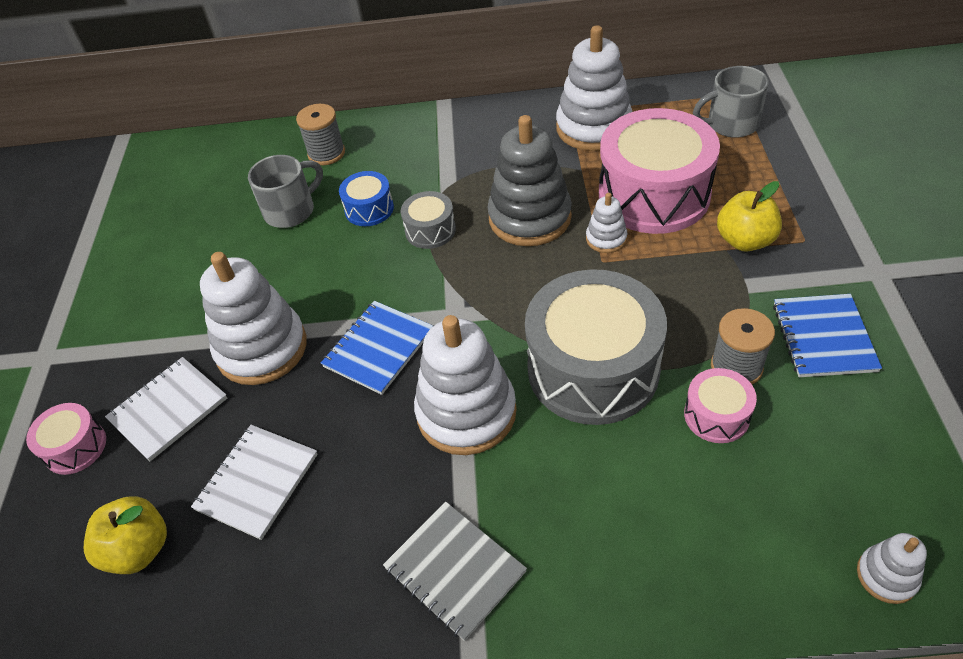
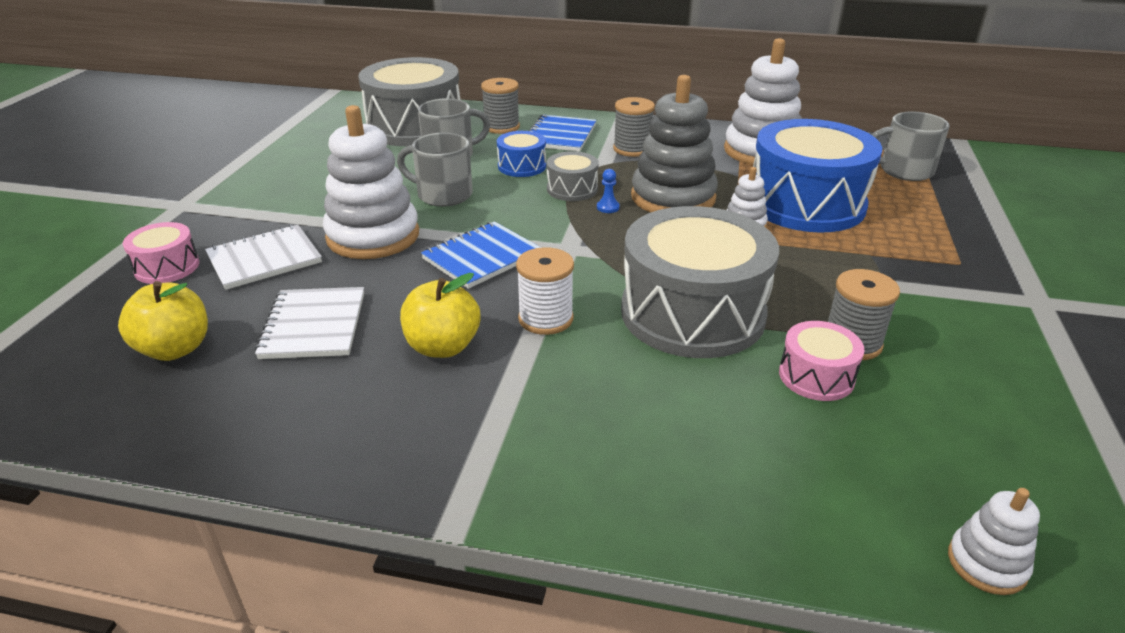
camera: 10 degrees right, 15 degrees down
white notebook [191,425,318,540] -> white notebook turned 45 degrees counterclockwise [255,287,364,359]
grey notebook [383,501,527,641] -> none
white stacking toy [414,315,517,455] -> white spool [516,247,574,335]
pink drum [599,108,720,234] -> blue drum [753,119,882,233]
yellow apple [717,181,782,252] -> yellow apple moved to [400,273,480,358]
blue notebook [773,294,882,377] -> blue notebook moved to [529,115,596,152]
none -> grey drum [358,57,460,146]
none -> grey mug [397,133,473,207]
none -> blue pawn [597,169,620,213]
none -> grey spool [613,97,655,157]

